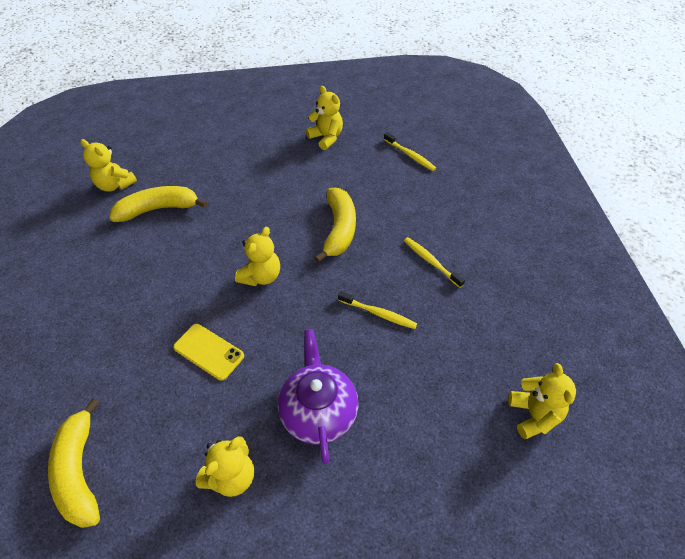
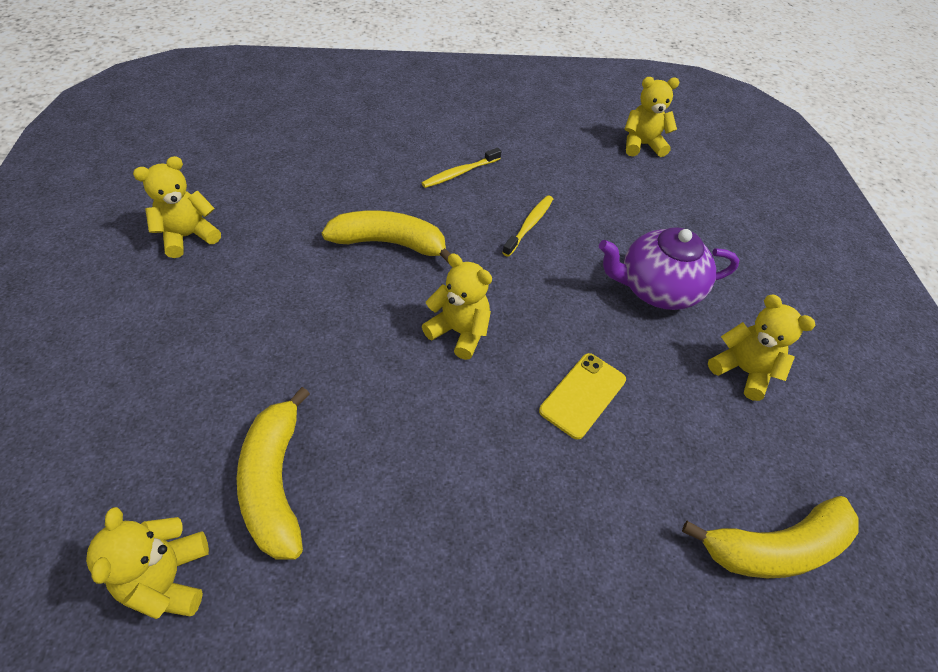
camera: 90 degrees left, 0 degrees up
yellow teddy bear [80,139,137,192] -> yellow teddy bear turned 135 degrees clockwise [86,507,209,619]
yellow toothbrush [384,132,436,171] -> none

